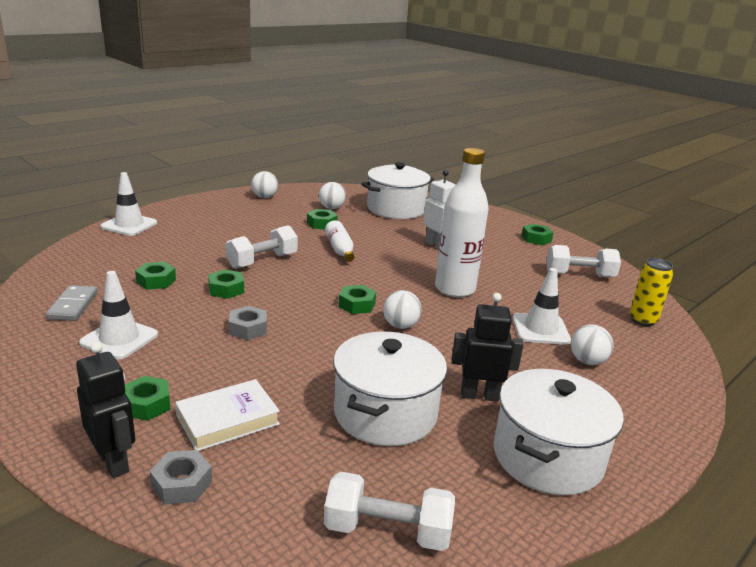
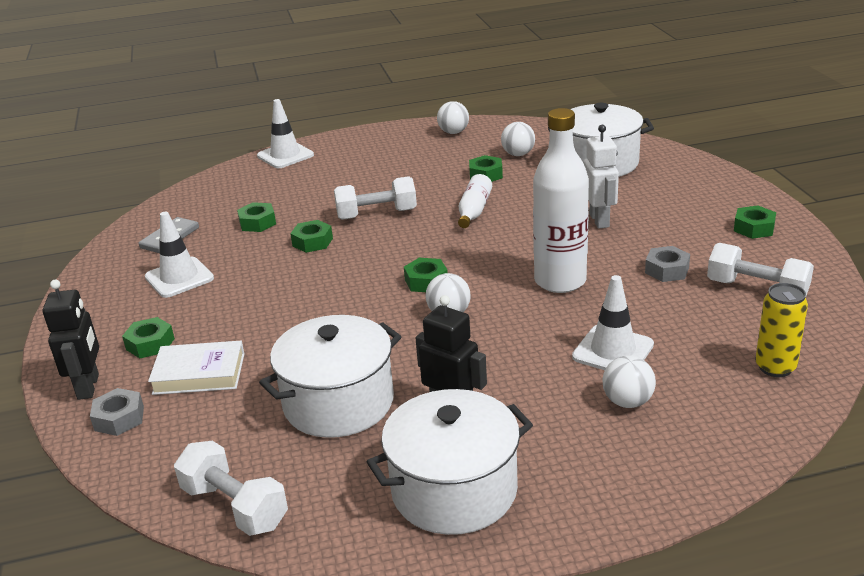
camera: 35 degrees right, 5 degrees up
grey nut [229,306,267,340] -> grey nut moved to [645,246,690,282]

